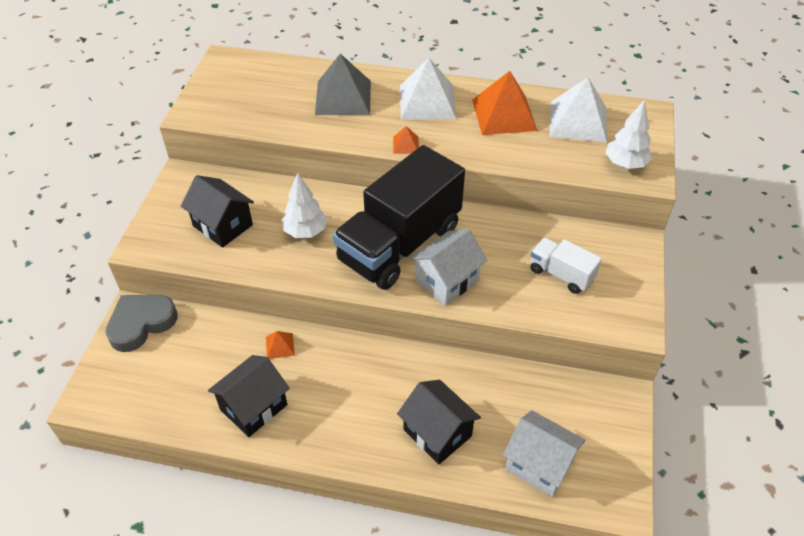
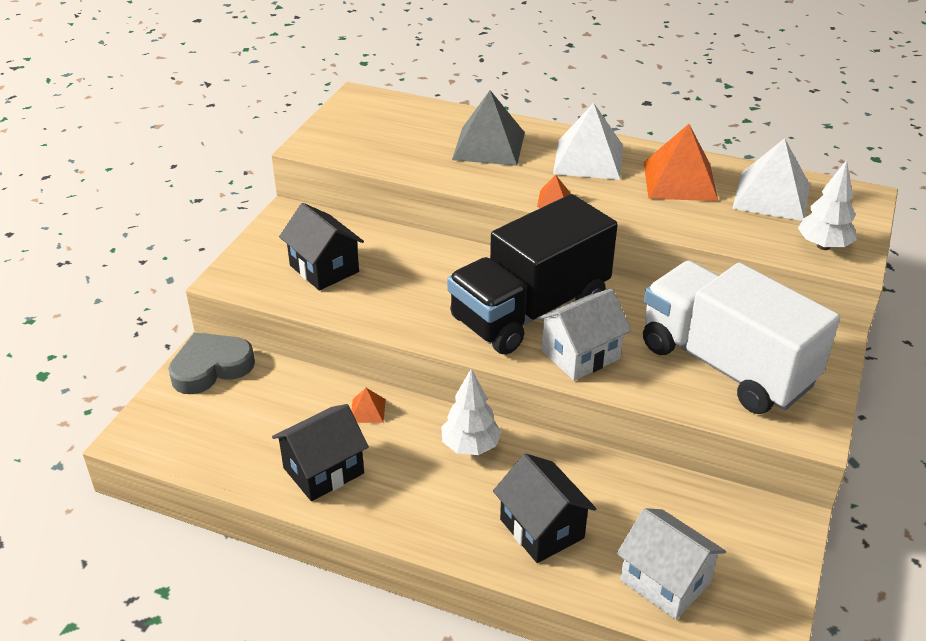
camera: 10 degrees right, 10 degrees down
white tree [282,173,327,238] -> white tree moved to [441,369,501,455]
white truck [530,238,602,294] -> white truck [643,261,840,414], size x2.16

